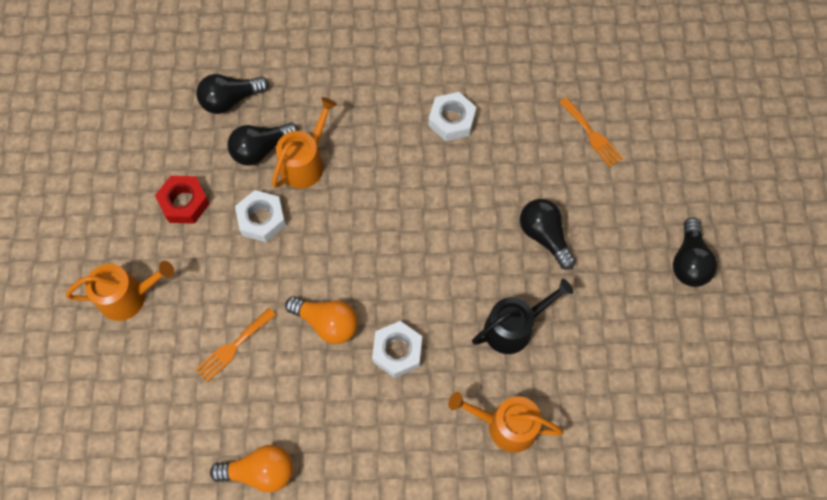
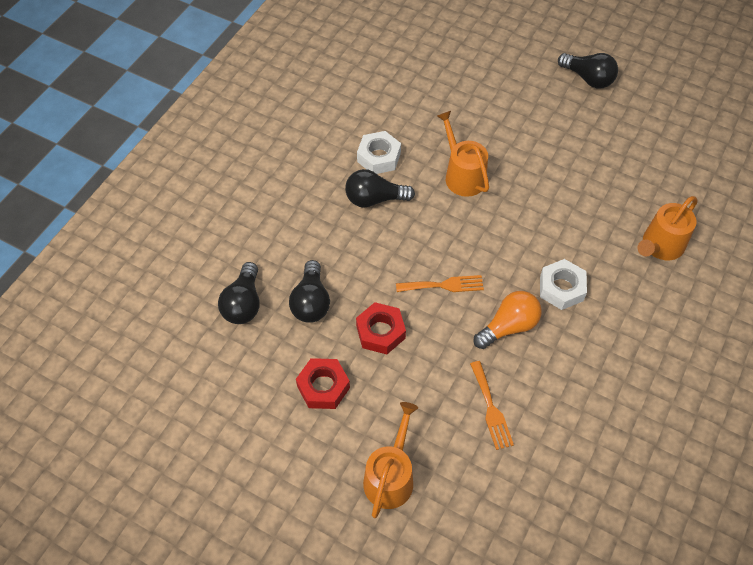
camera: 60 degrees left, 10 degrees down
orange light bulb [210,445,293,493] -> none
white nut [235,190,286,242] -> red nut [356,302,406,354]
orange watering can [272,97,337,188] -> orange watering can moved to [437,111,489,197]
black watering can [472,279,574,354] -> none
black light bulb [520,199,576,270] -> black light bulb moved to [345,169,415,207]
orange fork [559,97,623,167] -> orange fork moved to [396,275,484,292]

